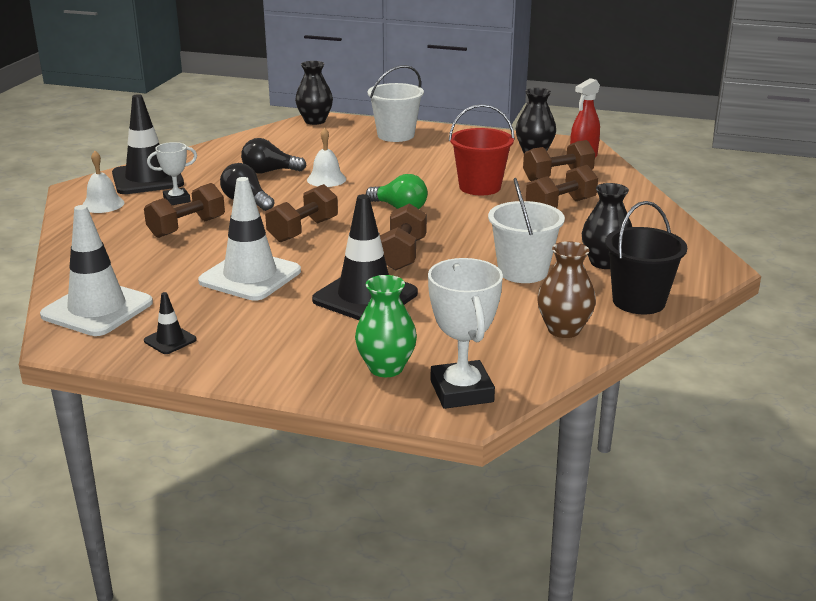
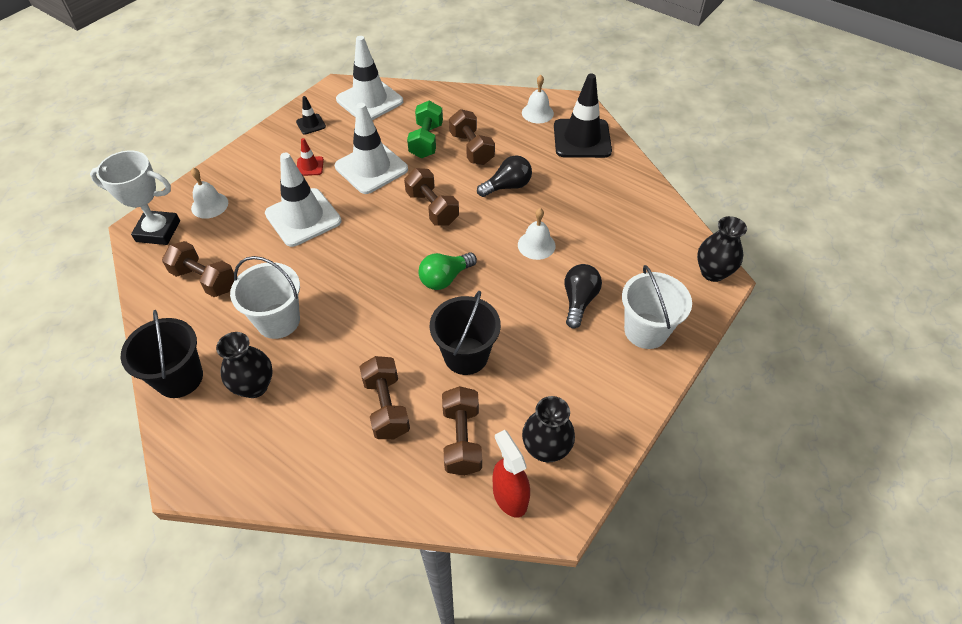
camera: 110 degrees right, 25 degrees up
white trophy [147,142,197,205] -> none
black light bulb [241,138,307,174] -> black light bulb moved to [565,264,602,329]
black traffic cone [312,194,418,320] -> white traffic cone [265,153,342,247]
green vase [355,275,417,377] -> white bell [191,168,228,219]
brown dumbbell [380,203,427,271] -> brown dumbbell moved to [162,241,234,297]
red bucket [449,104,515,195] -> black bucket [430,291,501,375]
brown vase [537,241,596,338] -> none
none -> red traffic cone [297,138,324,176]
none -> green dumbbell [407,101,443,158]

